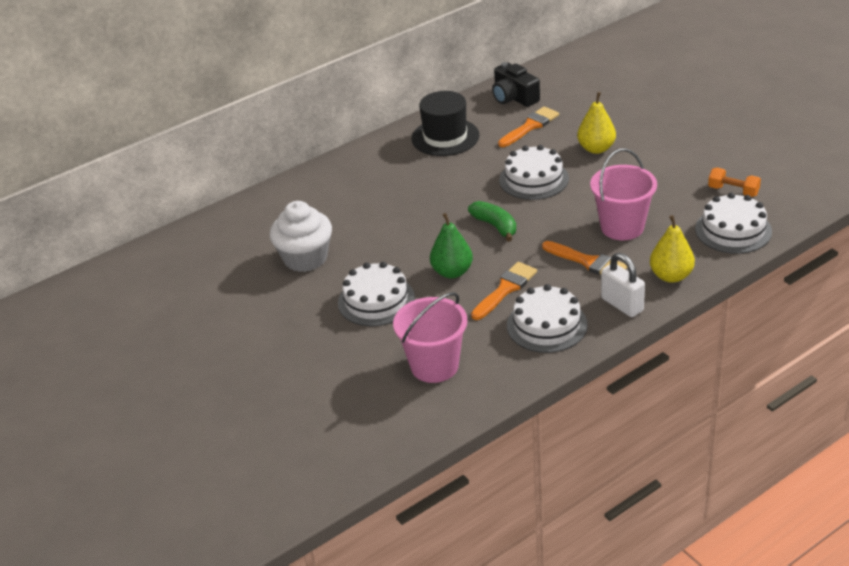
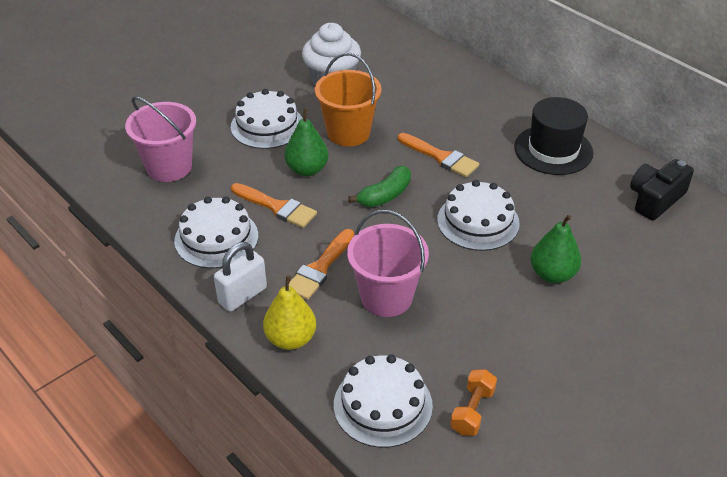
camera: 80 degrees right, 5 degrees up
orange brush [498,106,559,147] -> orange brush moved to [398,133,479,177]
yellow pear [577,92,616,154] -> green pear [531,215,581,283]
none -> orange bucket [315,53,382,146]

